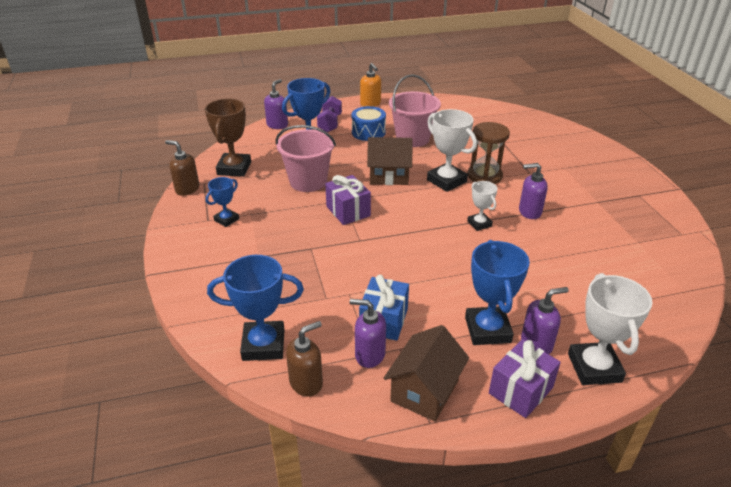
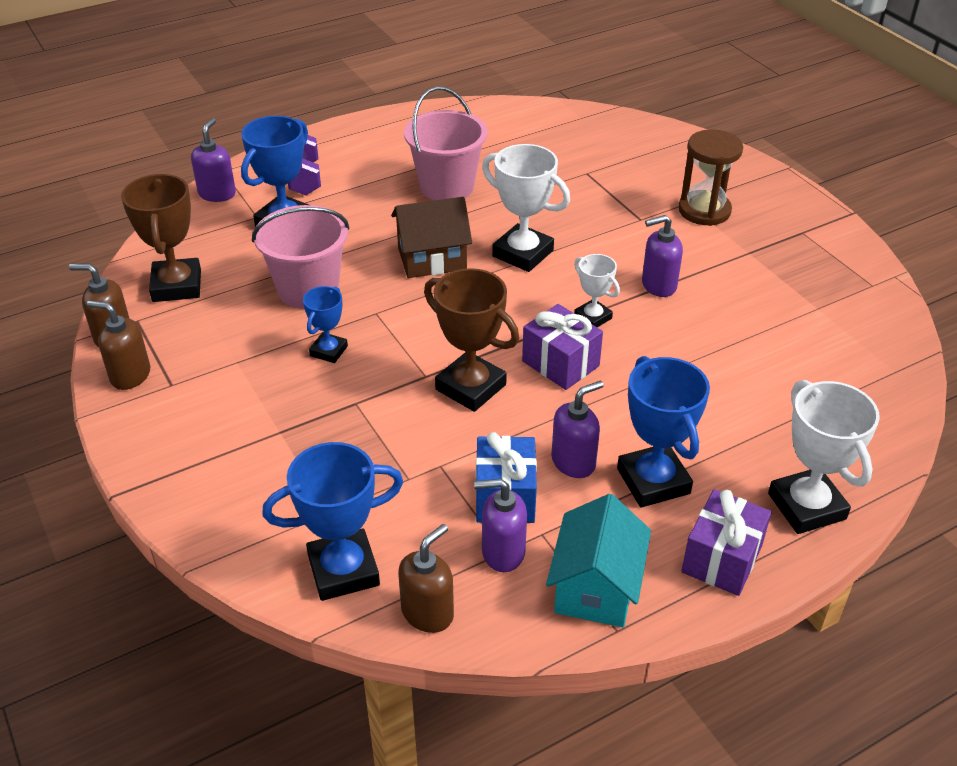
camera: 15 degrees left, 5 degrees up
blue trophy [206,177,239,227] -> blue trophy moved to [303,286,348,363]
purple gift [325,175,371,225] -> purple gift moved to [522,304,603,390]
blue drum [351,106,386,141] -> none
orange soap dispenser [360,63,381,107] -> none
brown house [383,325,469,421] -> turquoise house [546,494,651,627]
brown hourglass [468,122,510,184] -> brown hourglass moved to [678,129,743,226]
purple soap dispenser [521,287,569,354] -> purple soap dispenser moved to [551,381,604,478]
none -> brown soap dispenser [87,300,150,390]
none -> brown trophy [424,268,519,412]

